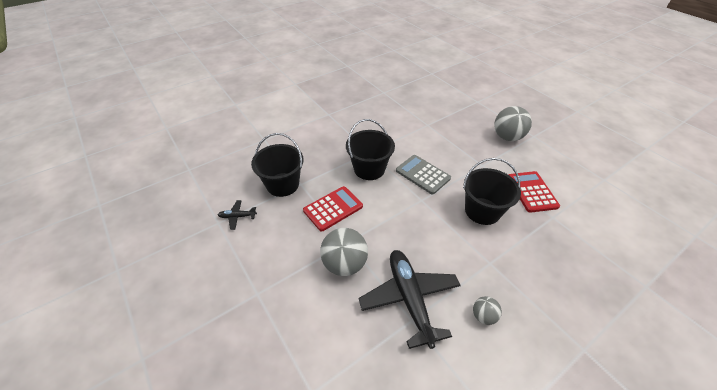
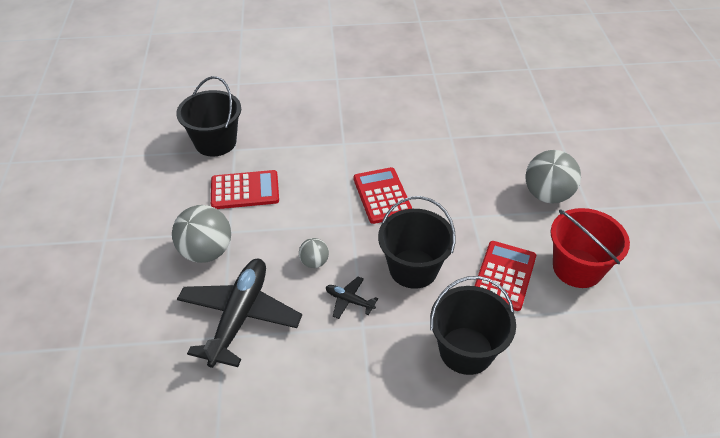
camera: 30 degrees right, 0 degrees up
black plane [218,200,257,230] -> black plane moved to [326,277,378,319]
black bucket [346,119,395,180] -> black bucket moved to [430,276,516,375]
grey calculator [396,155,451,195] -> red calculator [353,167,413,224]
grey ball [473,296,502,325] -> grey ball moved to [299,238,329,268]
none -> red bucket [550,208,630,288]

